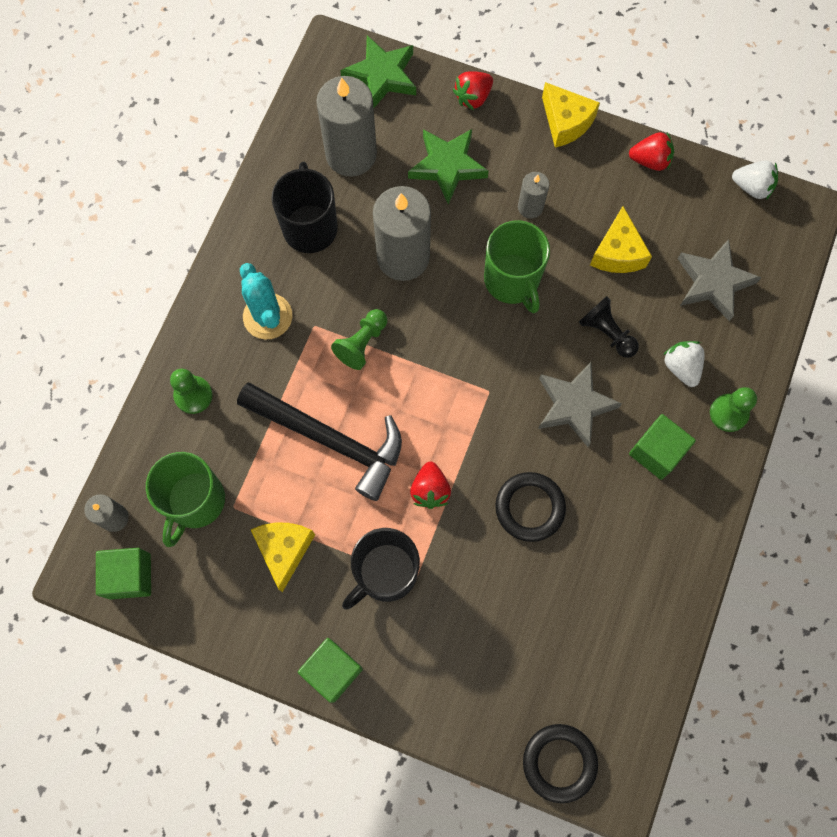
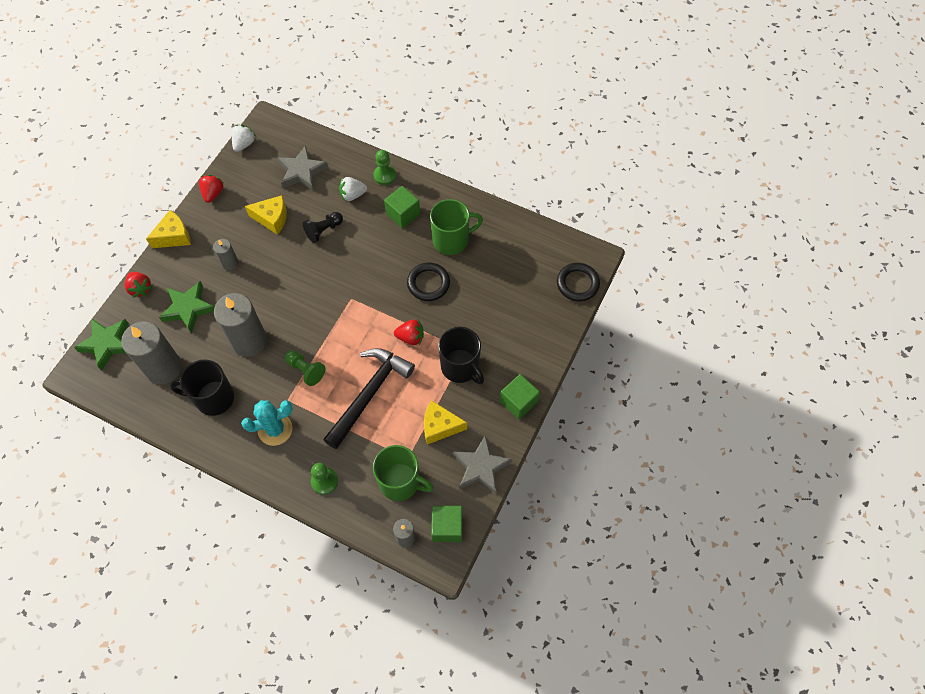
camera: 85 degrees left, 10 degrees down
green mug [484,220,550,313] -> green mug moved to [430,199,483,255]
grey star [538,362,622,447] -> grey star moved to [453,435,512,494]

